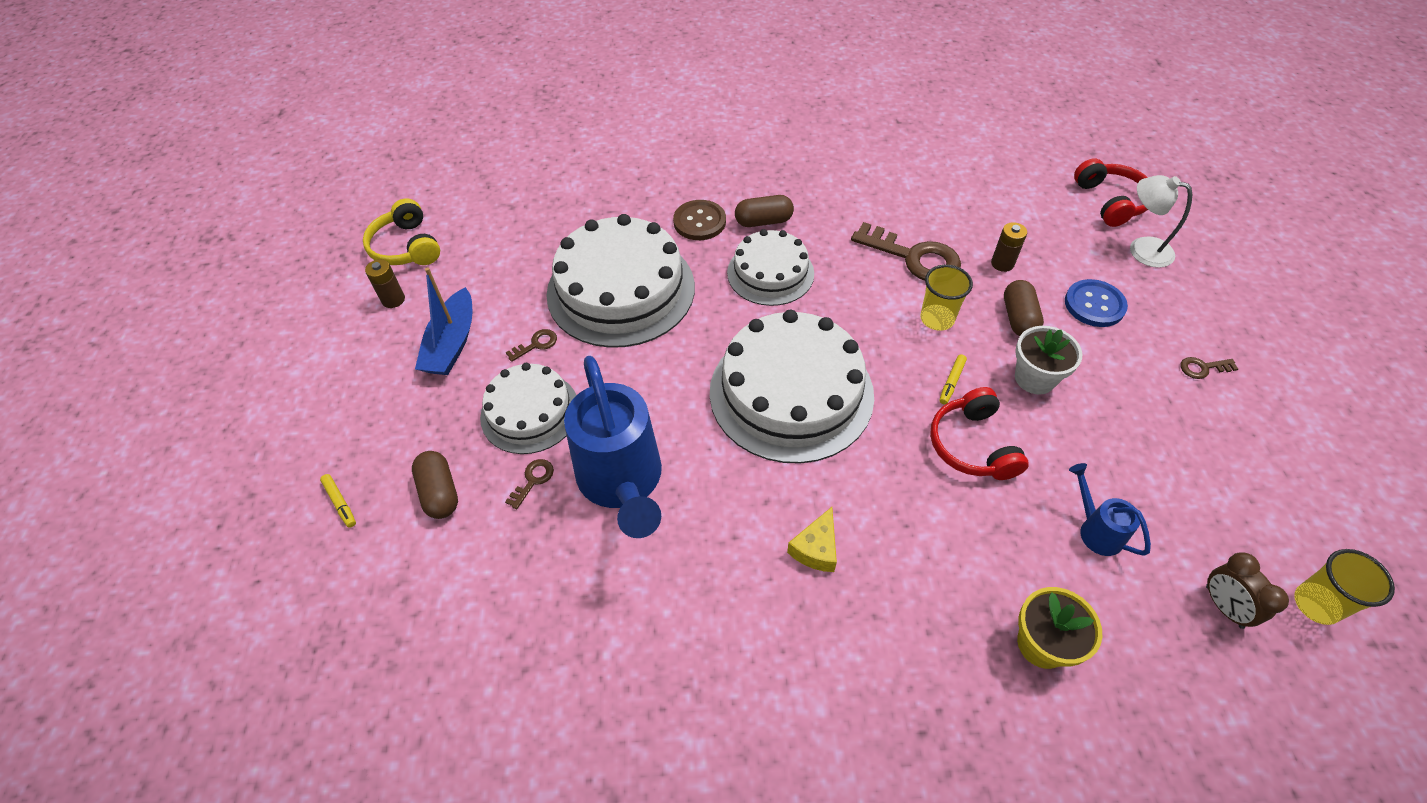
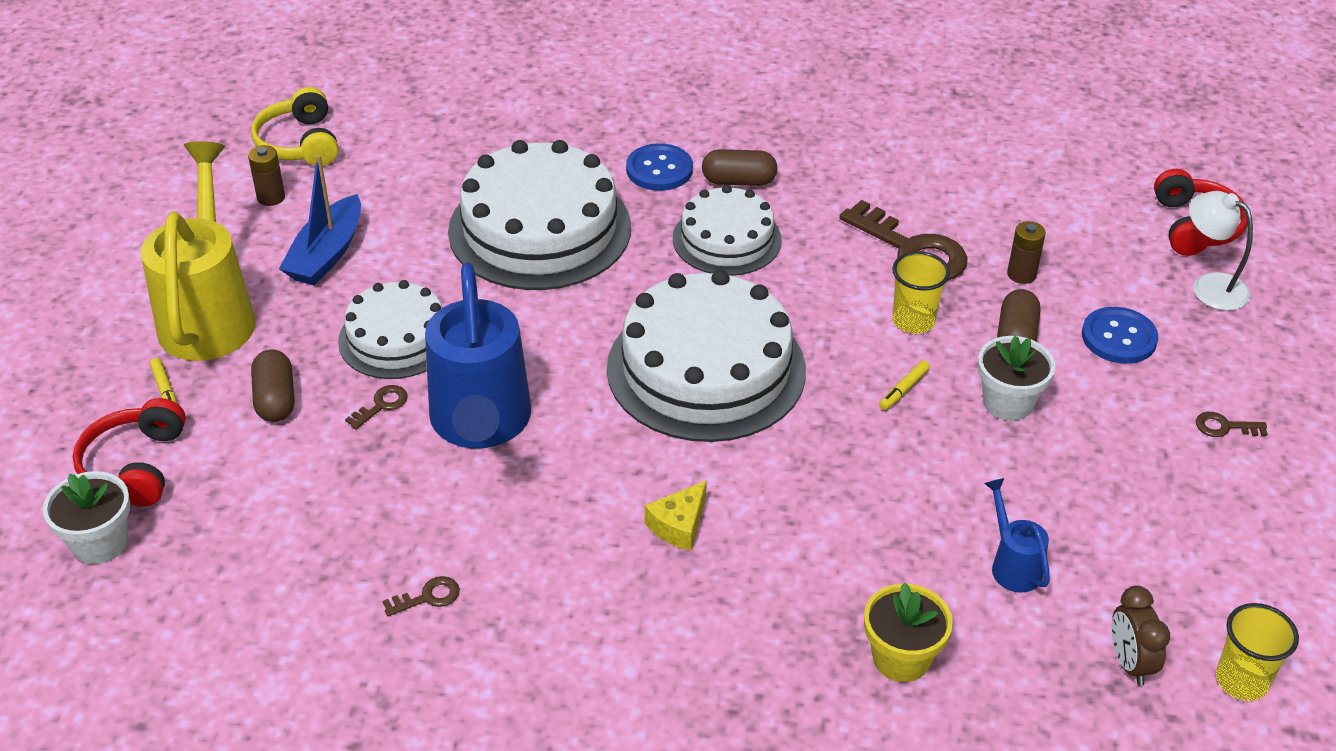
camera: 10 degrees right, 10 degrees down
brown key [506,329,557,362] -> brown key moved to [383,576,460,616]
brown button [673,200,726,240] -> blue button [626,143,693,191]
red headphones [930,387,1029,480] -> red headphones moved to [73,398,186,507]
none -> white flower pot [43,471,130,564]
none -> yellow watering can [141,141,256,361]

